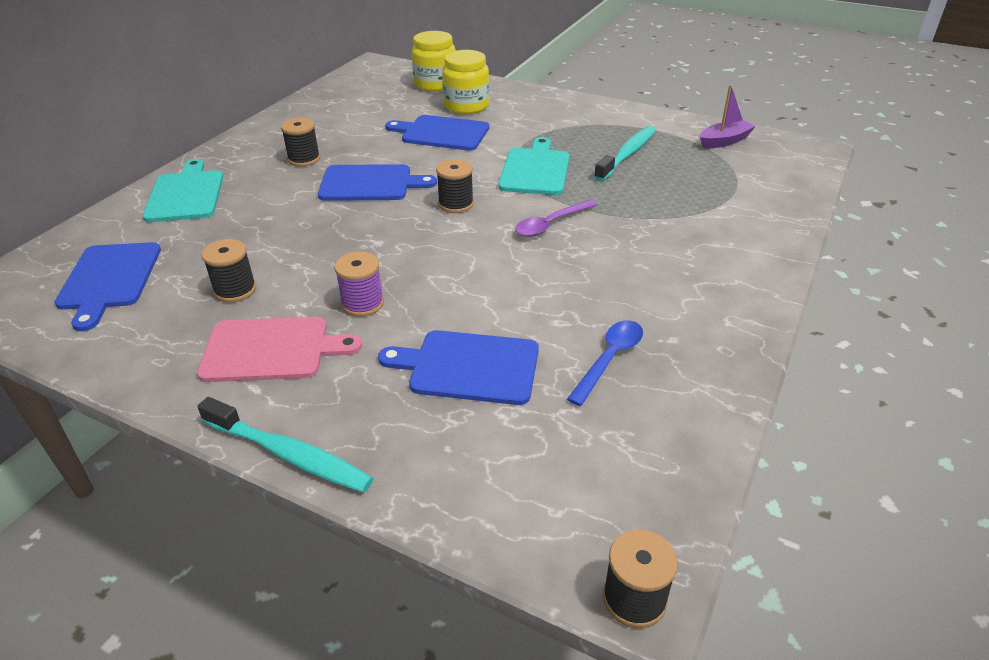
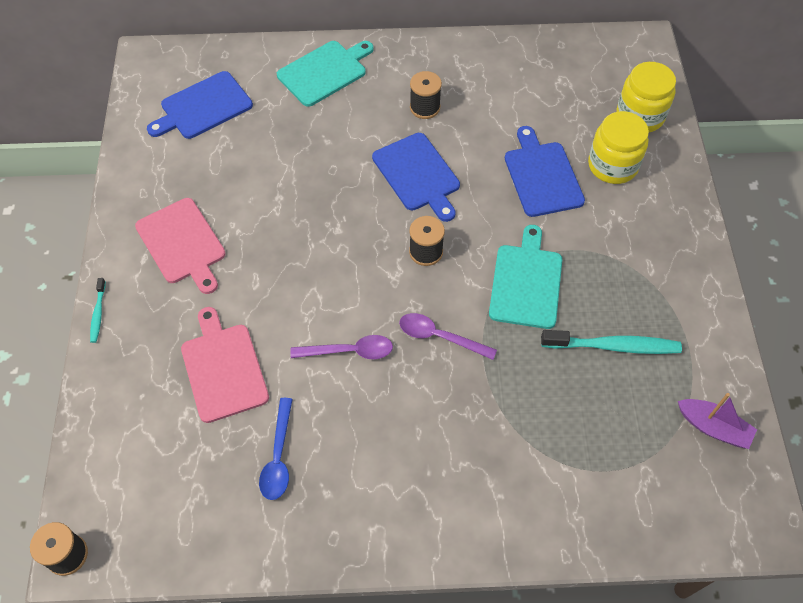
camera: 60 degrees right, 20 degrees up
turquoise toothbrush [197,397,373,493] -> turquoise toothbrush [90,278,106,343], size x0.51
black spool [202,239,256,303] -> none
purple spool [334,252,384,317] -> none
blue cutting board [378,330,539,405] -> pink cutting board [181,307,269,423]
turquoise cutting board [498,137,570,195] -> turquoise cutting board turned 60 degrees counterclockwise [489,225,562,329]
blue spoon [567,320,643,406] -> blue spoon turned 90 degrees clockwise [259,398,293,500]
none -> purple spoon [290,335,393,359]

